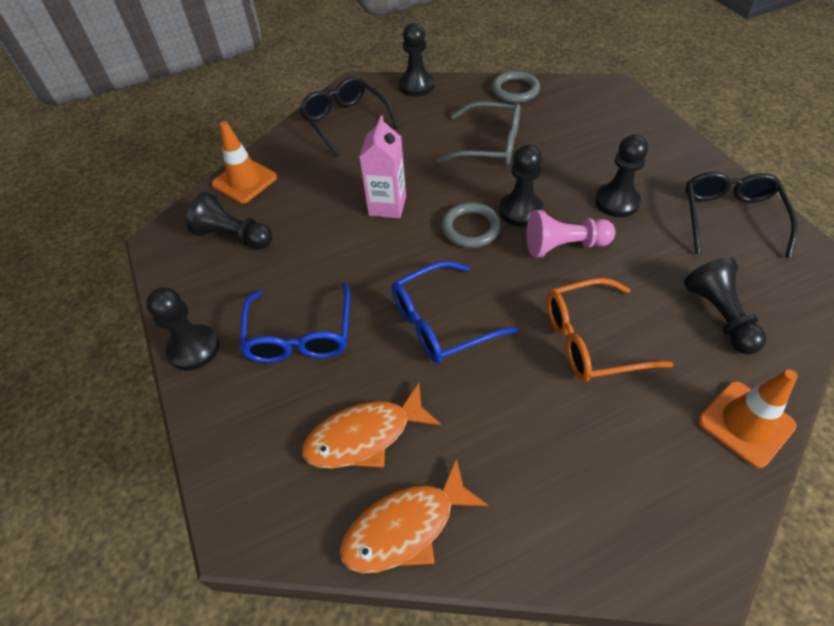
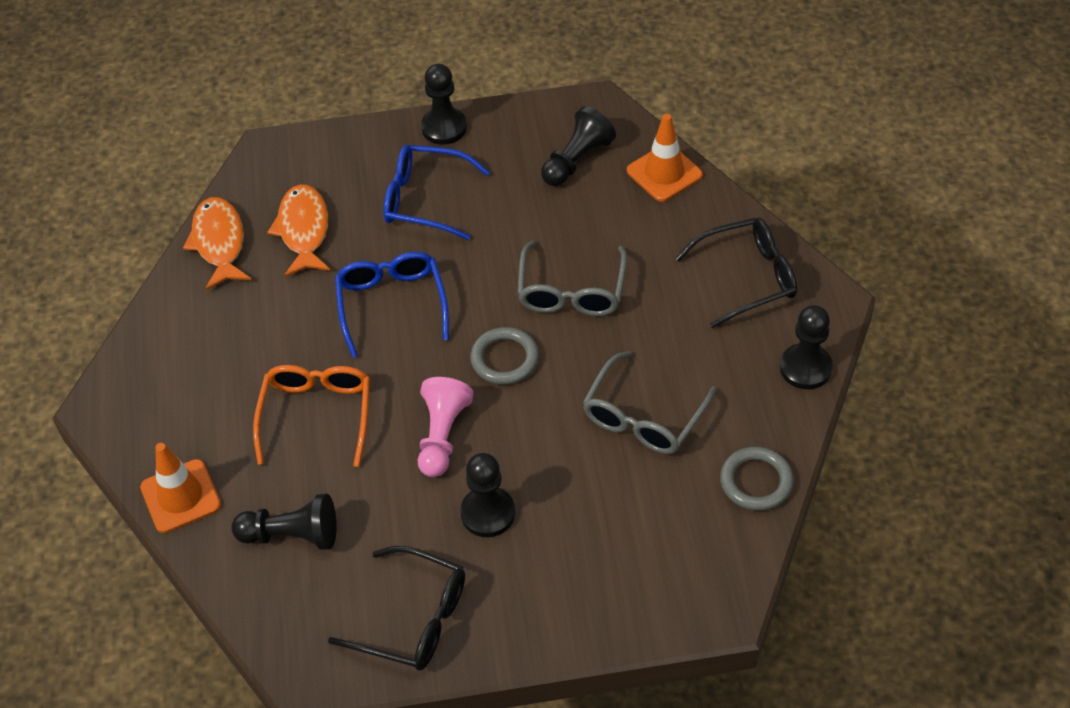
camera: 105 degrees right, 0 degrees up
pink carton [359,115,406,218] -> grey glasses [517,241,627,316]
black pawn [499,145,544,227] -> none

